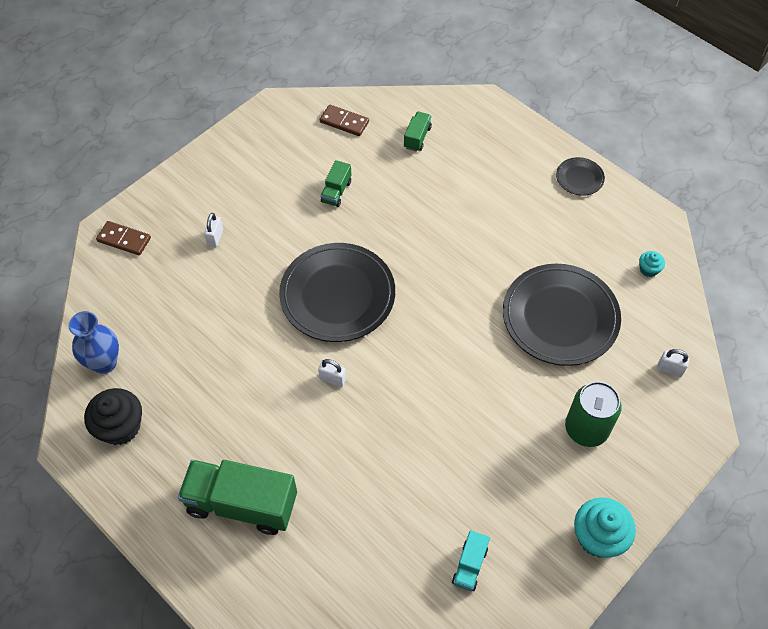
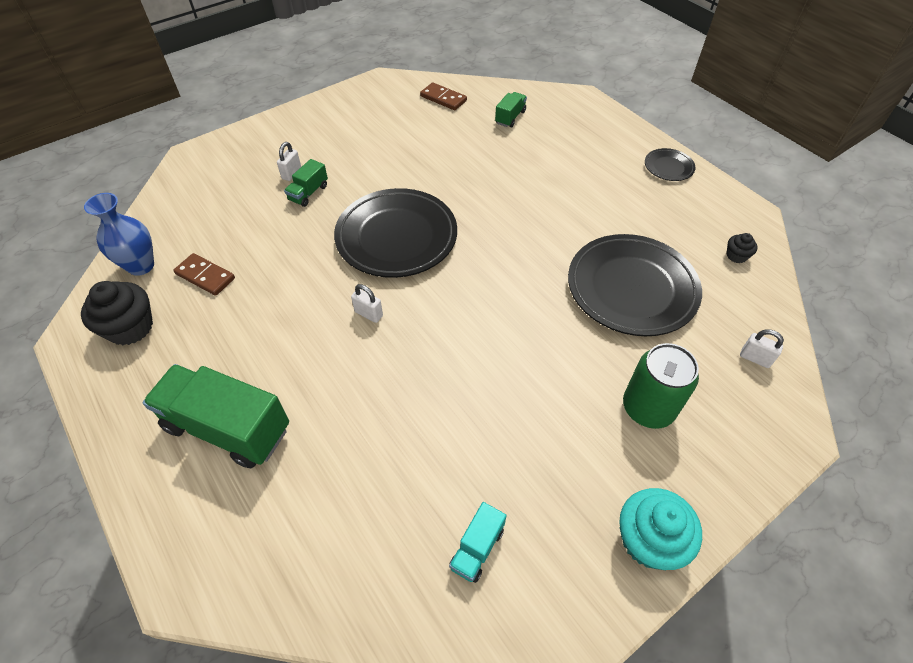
camera: 10 degrees right, 5 degrees down
brown domino [96,221,151,255] -> brown domino moved to [174,253,235,296]
green truck [321,160,351,207] -> green truck moved to [284,159,328,207]
turquoise cupcake [639,251,665,277] -> black cupcake [727,233,757,263]

